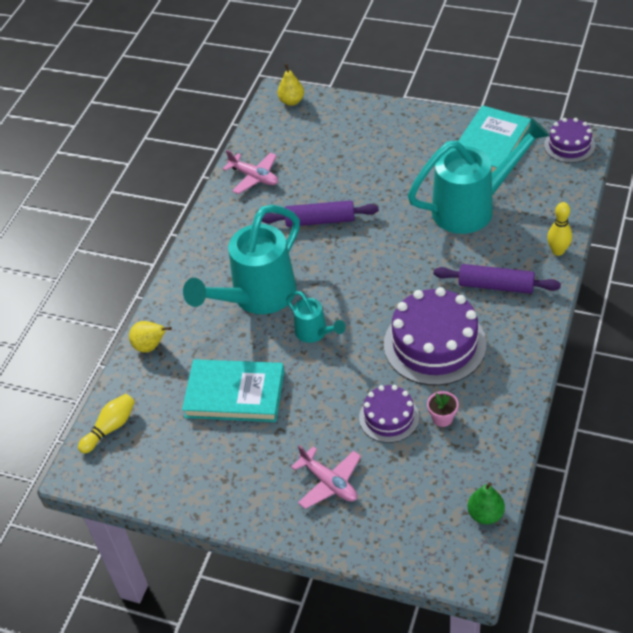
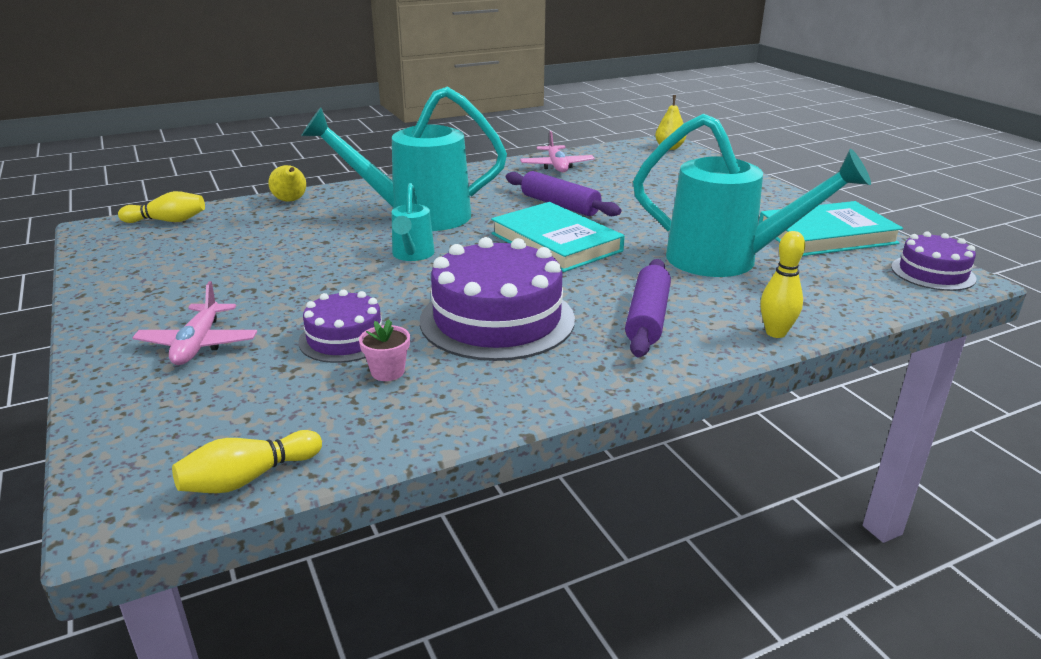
camera: 40 degrees right, 20 degrees down
turquoise book [182,359,285,422] -> turquoise book moved to [491,202,625,272]
purple rolling pin [434,264,561,294] -> purple rolling pin turned 45 degrees clockwise [625,259,671,357]
green pear [468,482,505,524] -> yellow bowling pin [172,430,322,493]

